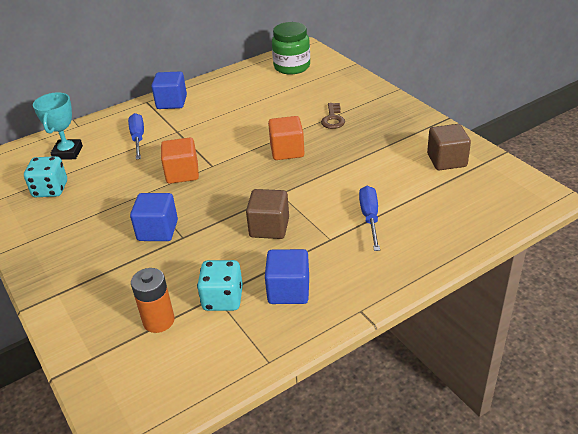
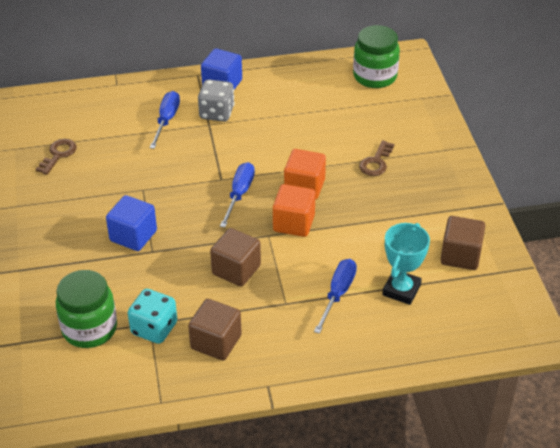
camera: 20 degrees right, 5 degrees up
turquoise dice [24,156,67,197] -> brown key [36,139,77,175]
turquoise trophy [33,92,83,160] -> turquoise trophy moved to [382,223,430,305]
orange battery [131,268,175,333] -> green jar [56,270,117,348]
orange cube [161,138,199,184] -> orange cube moved to [273,184,315,237]
blue cube [265,249,309,304] -> brown cube [188,299,242,360]
none -> grey dice [198,79,235,122]
none -> blue screwdriver [220,162,255,227]

